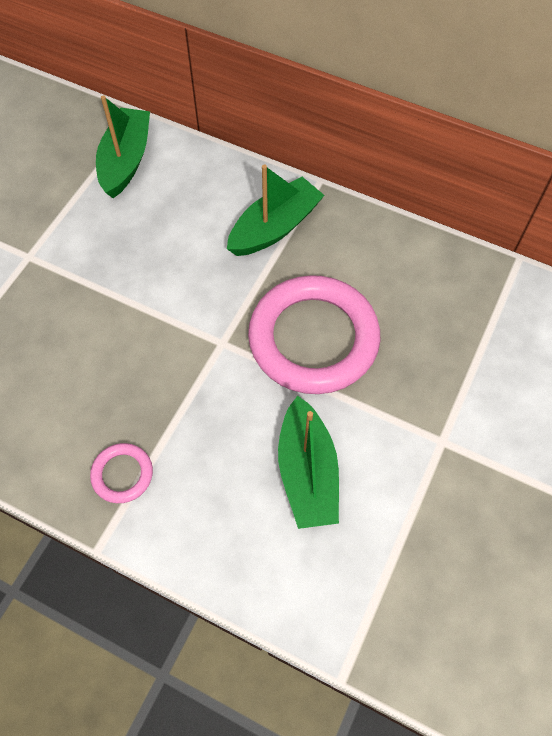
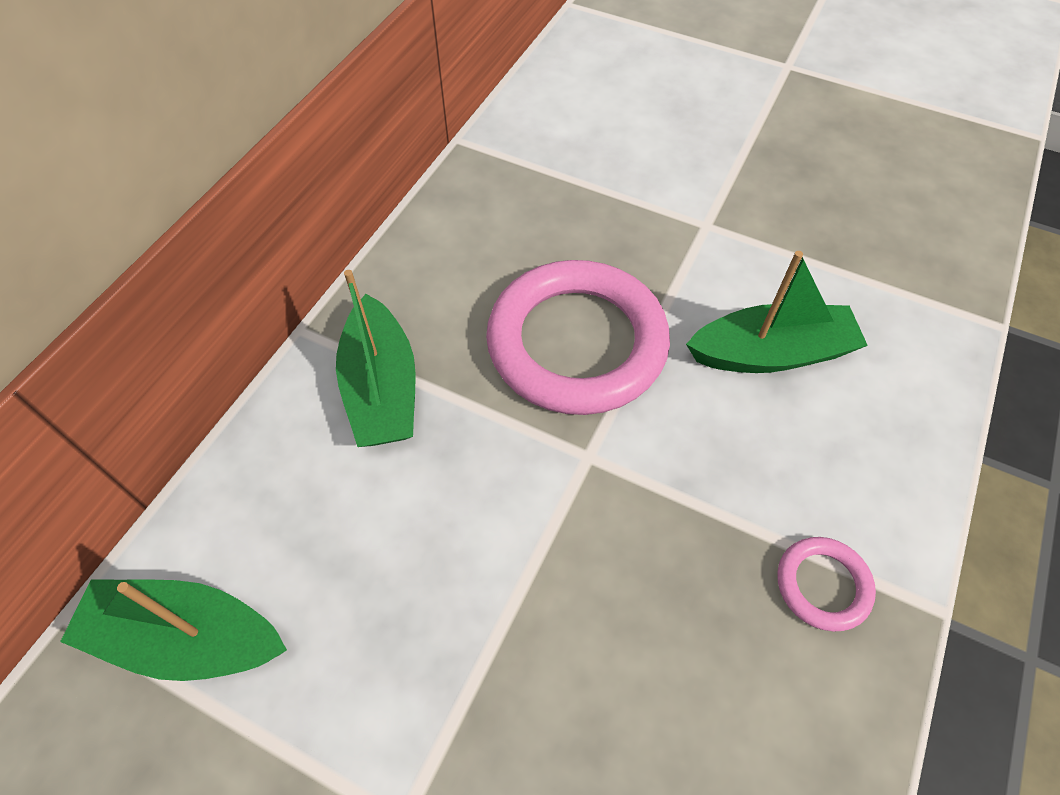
camera: 90 degrees left, 5 degrees down
green boat [227,165,325,256] -> green boat turned 150 degrees counterclockwise [336,270,416,447]

